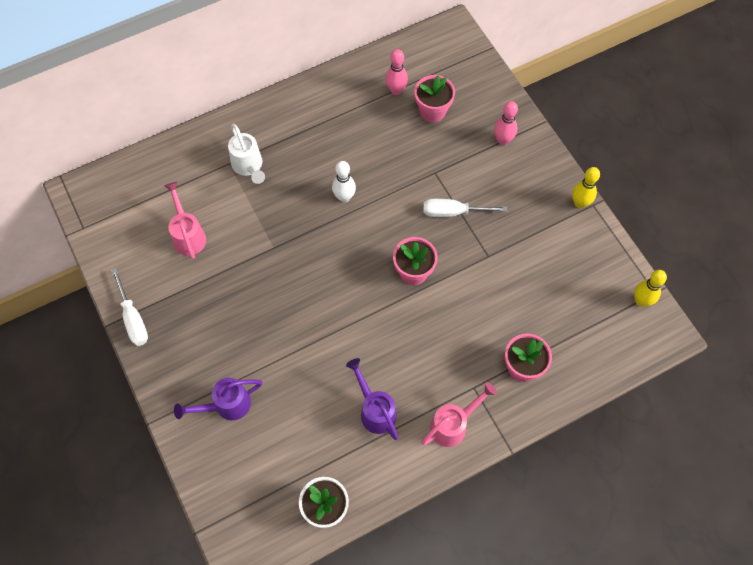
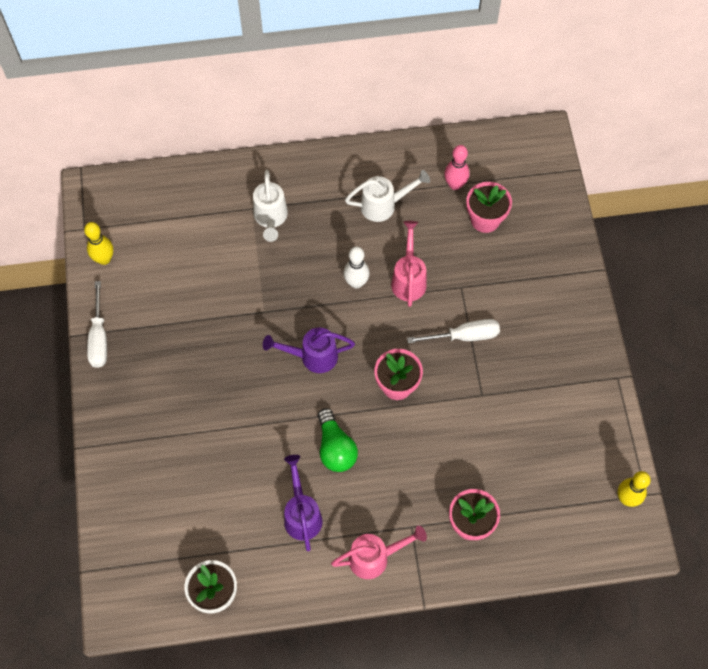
camera: 20 degrees right, 0 degrees up
pink watering can [164,182,206,259] -> pink watering can moved to [391,221,427,307]
purple watering can [174,378,262,420] -> purple watering can moved to [263,328,355,373]
white screwdriver [423,199,507,217] -> white screwdriver turned 150 degrees clockwise [407,319,500,343]
pink bowling pin [494,101,518,145] -> none
yellow bowling pin [572,167,600,208] -> yellow bowling pin moved to [84,222,113,265]
none -> green light bulb [318,408,358,472]
none -> white watering can [345,170,430,222]

